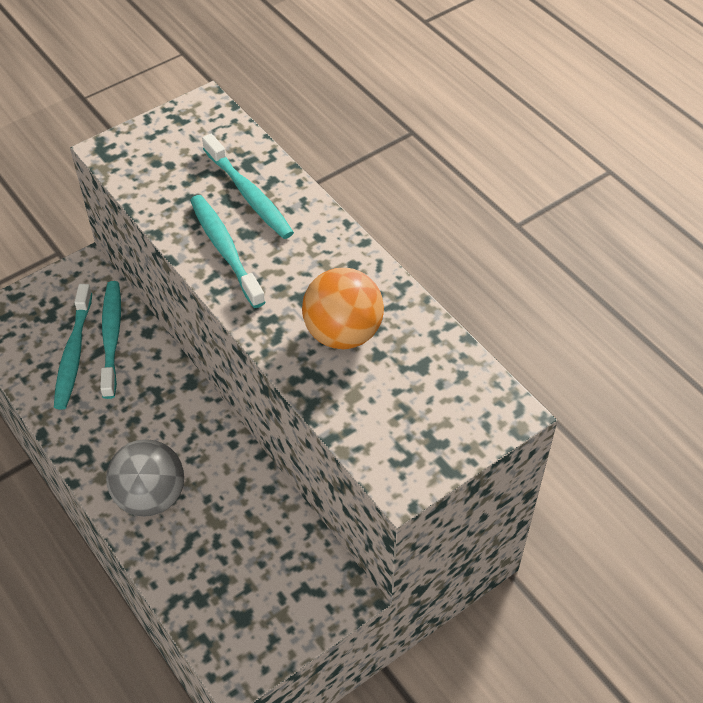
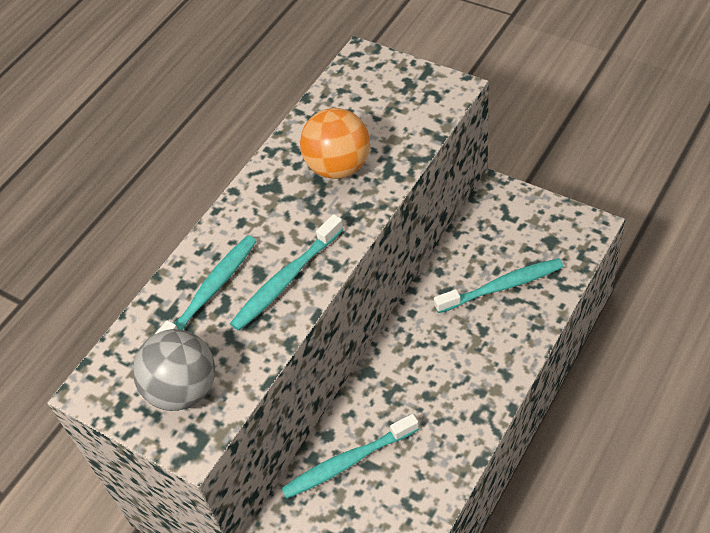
camera: 105 degrees left, 0 degrees up
turquoise toothbrush [54,284,92,410] -> turquoise toothbrush moved to [434,258,564,313]
grey ball [106,439,184,517] -> grey ball moved to [133,329,215,411]

